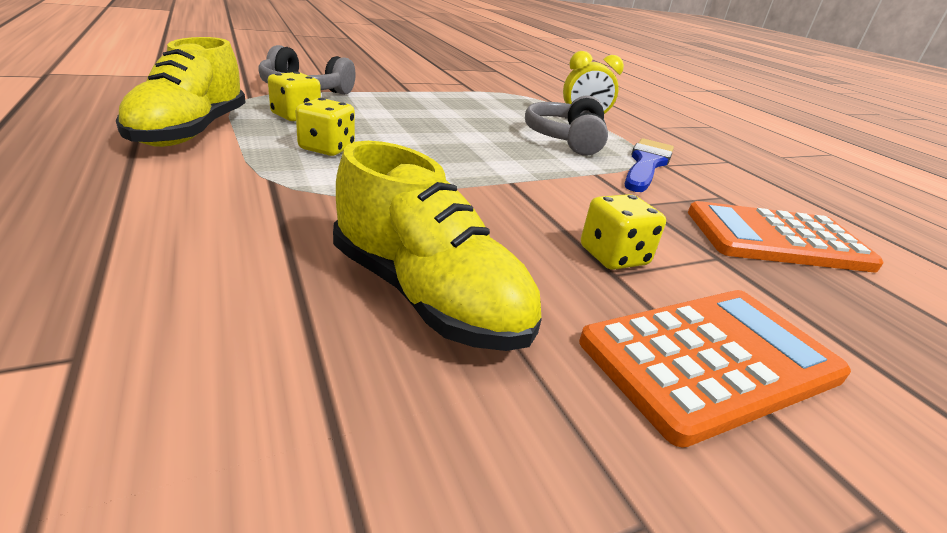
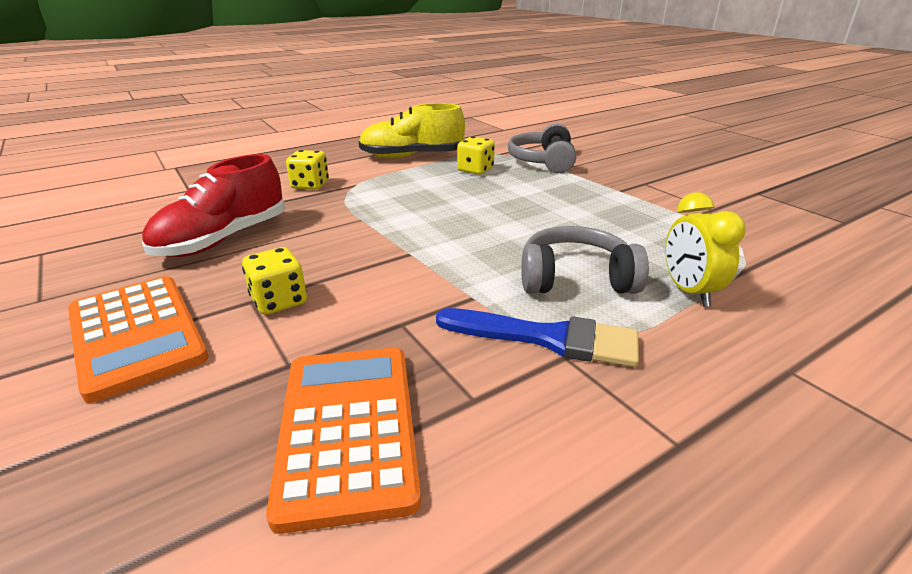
camera: 85 degrees right, 0 degrees up
yellow dice [296,98,355,156] -> yellow dice moved to [286,150,329,190]
yellow shoe [333,141,541,351] -> red shoe [142,154,285,257]

